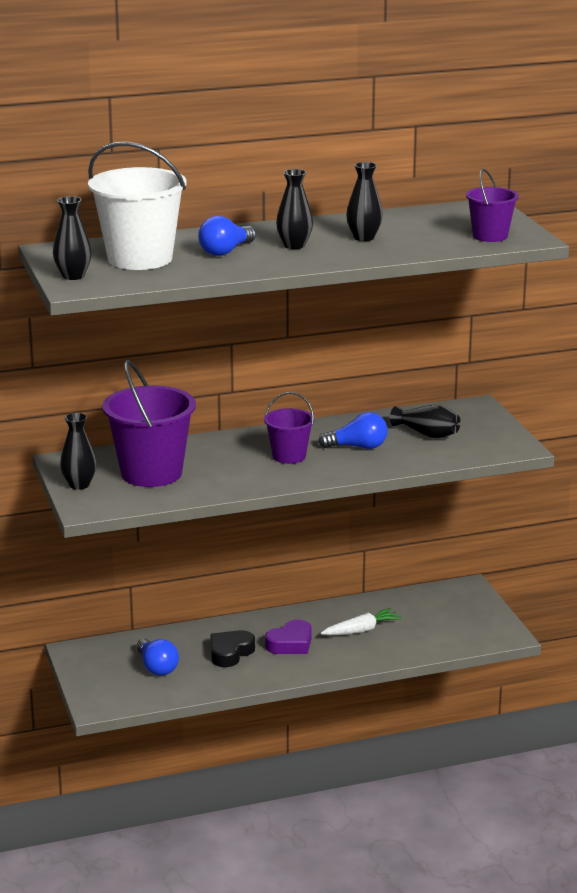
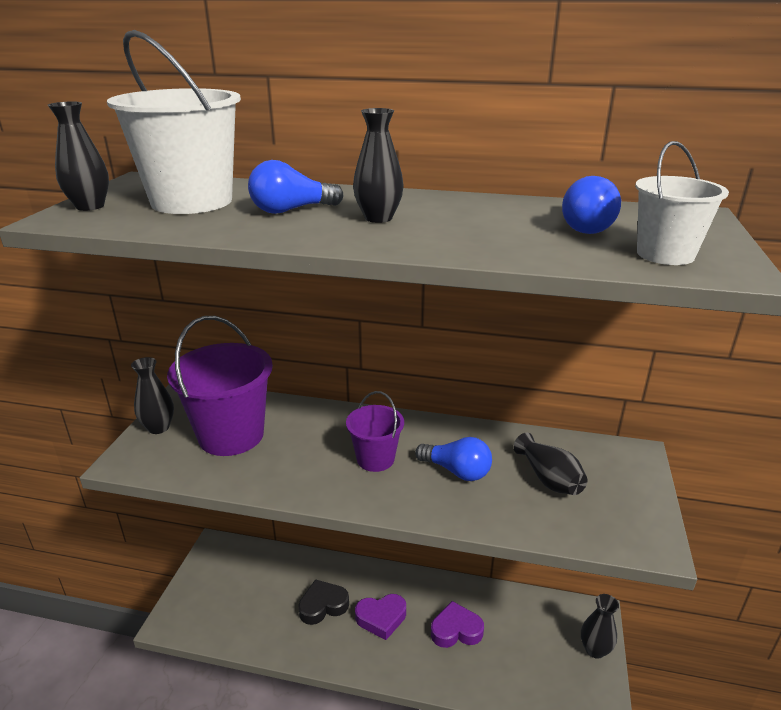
camera: 30 degrees right, 5 degrees up
blue light bulb [136,639,179,676] -> blue light bulb moved to [562,176,621,234]
white carrot [321,608,402,635] -> purple heart [431,601,484,648]
black vase [346,162,383,241] -> black vase moved to [581,594,619,659]
purple bucket [466,168,519,242] -> white bucket [635,141,729,265]

